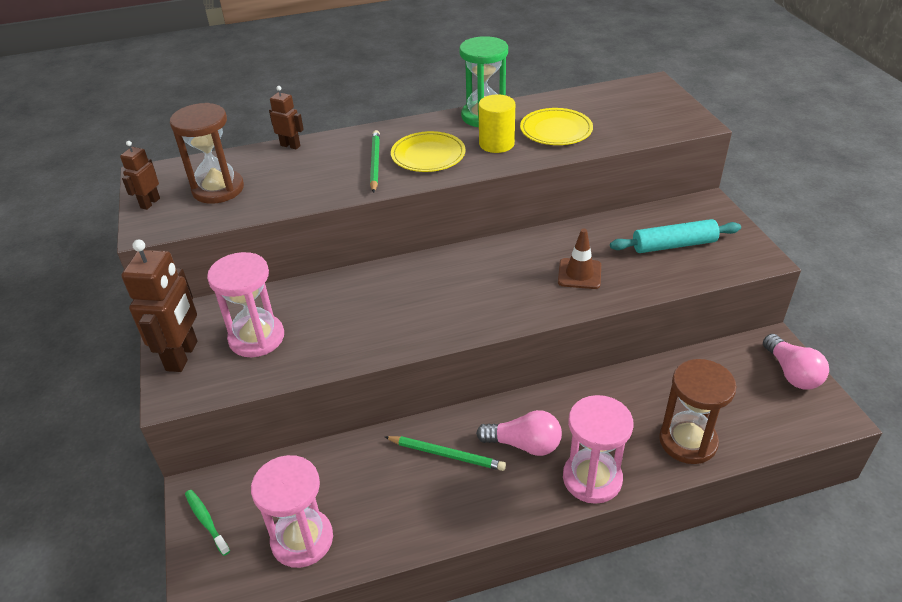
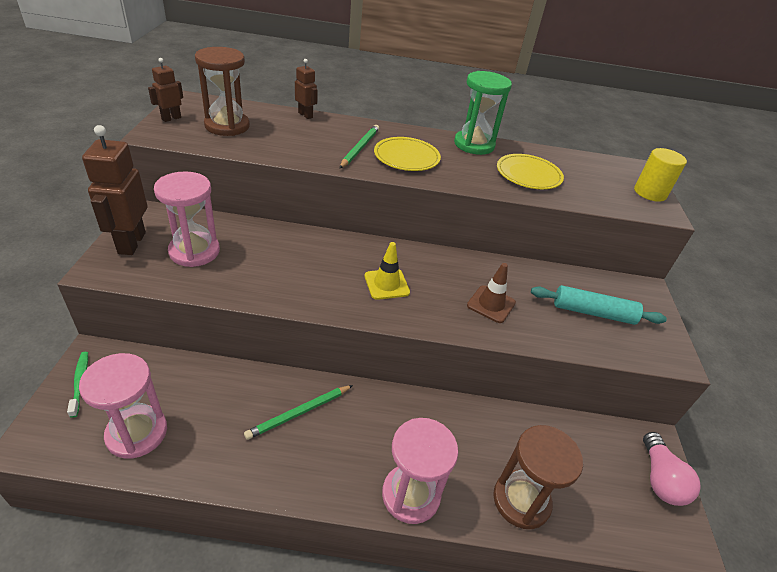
camera: 15 degrees right, 0 degrees up
brown robot [121,239,198,372] -> brown robot turned 150 degrees clockwise [82,125,148,255]
green pencil [385,436,506,471] -> green pencil turned 105 degrees clockwise [244,385,353,440]
pink light bulb [476,410,562,456] -> none
yellow cylinder [479,95,515,153] -> yellow cylinder moved to [634,148,687,202]
none -> yellow traffic cone [365,242,410,300]

